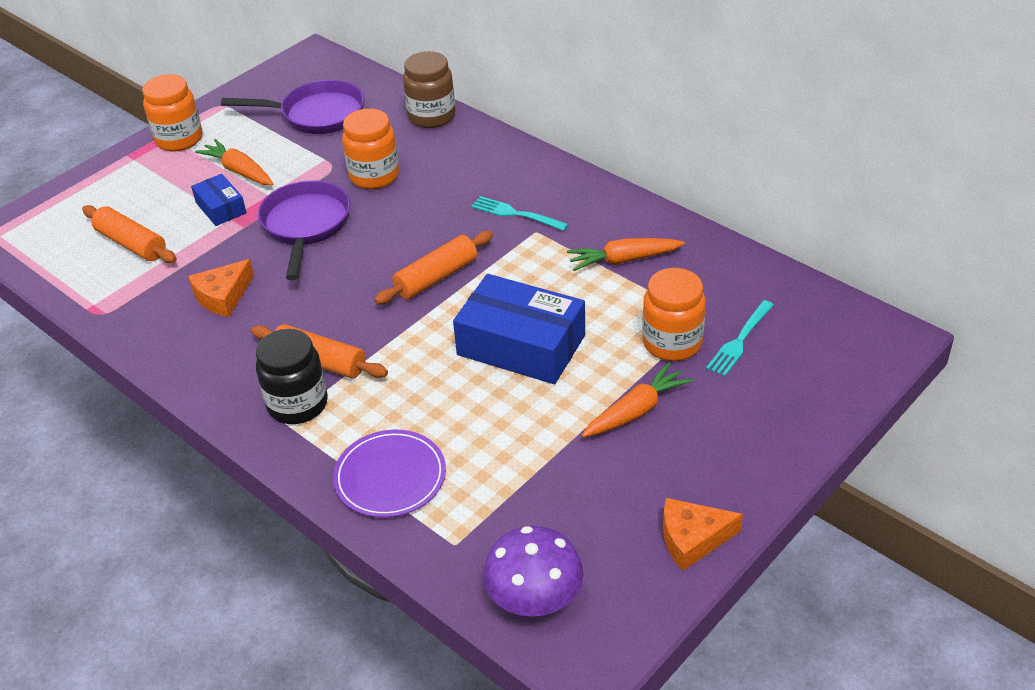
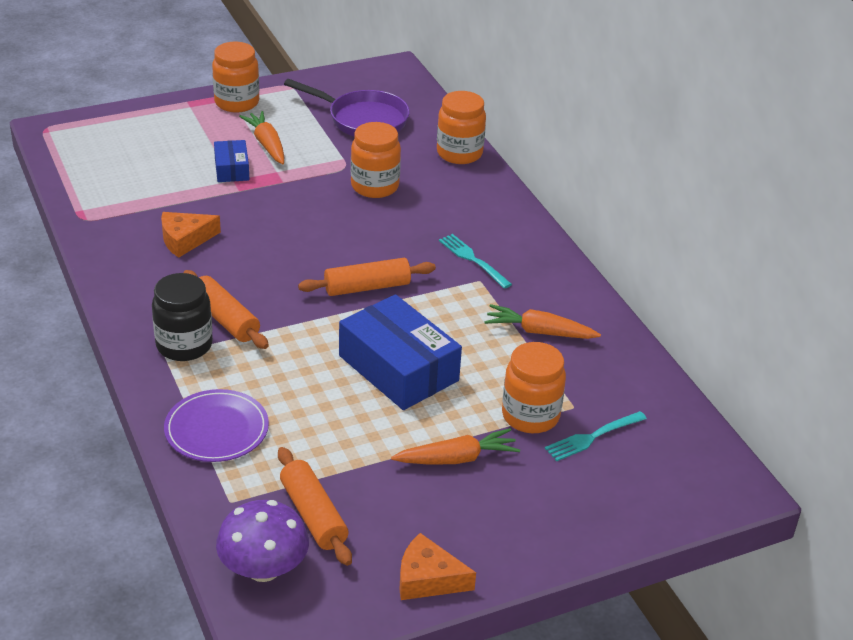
camera: 20 degrees right, 5 degrees down
orange rolling pin [82,205,177,263] -> orange rolling pin moved to [278,447,352,566]
purple pan [258,180,350,280] -> none
brown jar [403,51,455,128] -> orange jar [437,91,486,164]

